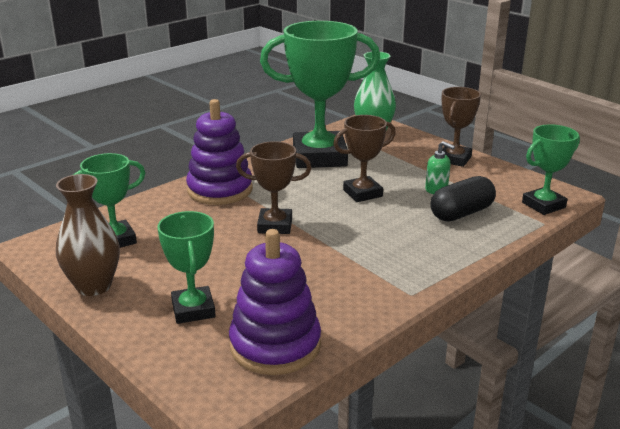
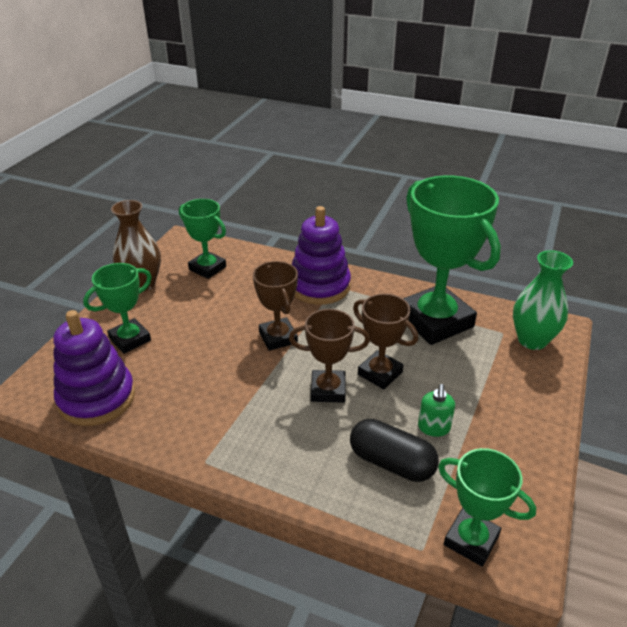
camera: 65 degrees right, 10 degrees up
brown trophy [442,87,481,167] -> brown trophy moved to [289,309,370,403]

